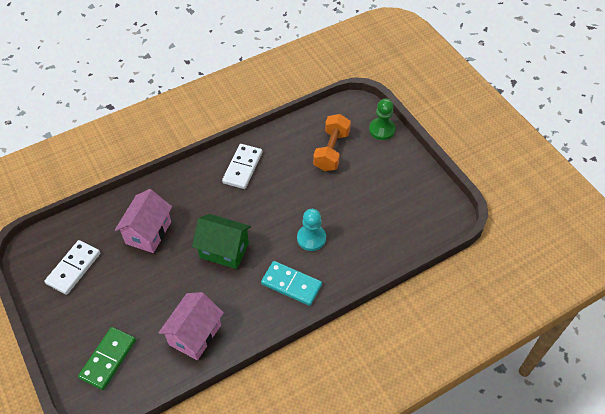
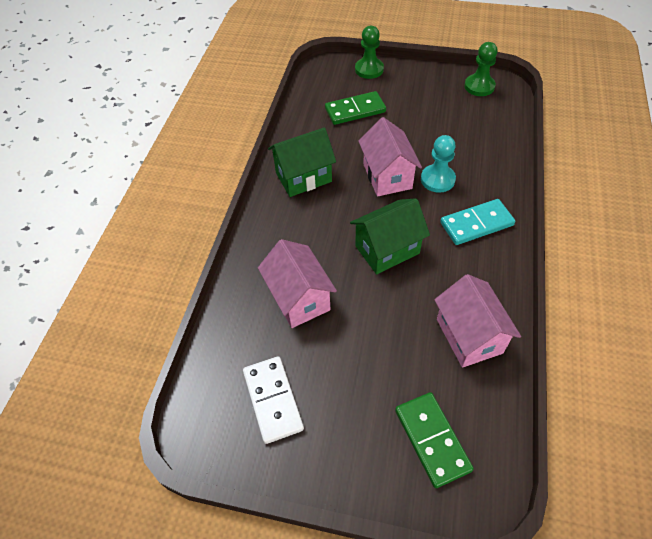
camera: 45 degrees left, 0 degrees up
white domino [222,144,262,189] -> green house [268,127,336,197]
orange dumbbell [313,114,351,171] -> green domino [325,91,386,125]
none -> pink house [358,117,422,197]
none -> green pawn [464,42,498,96]

